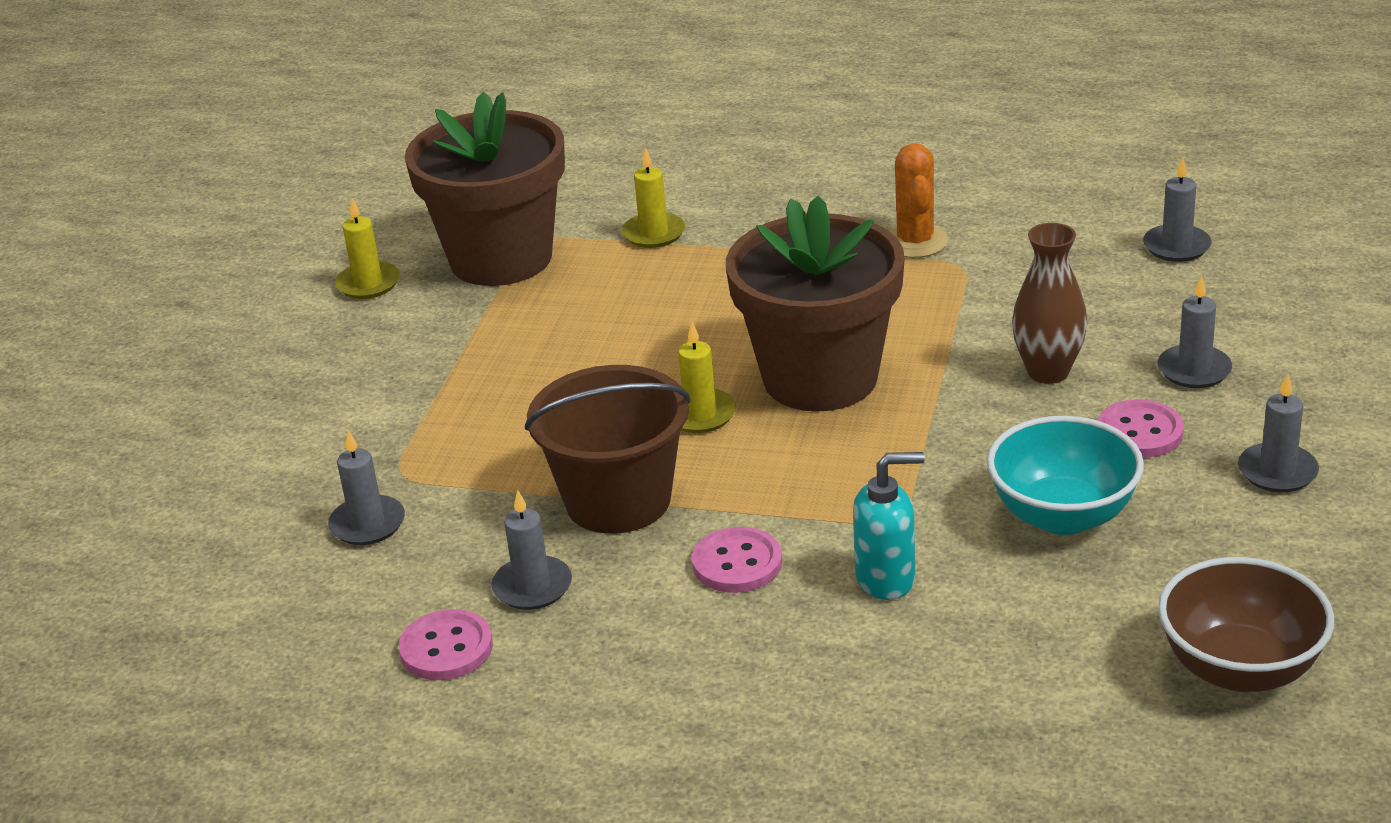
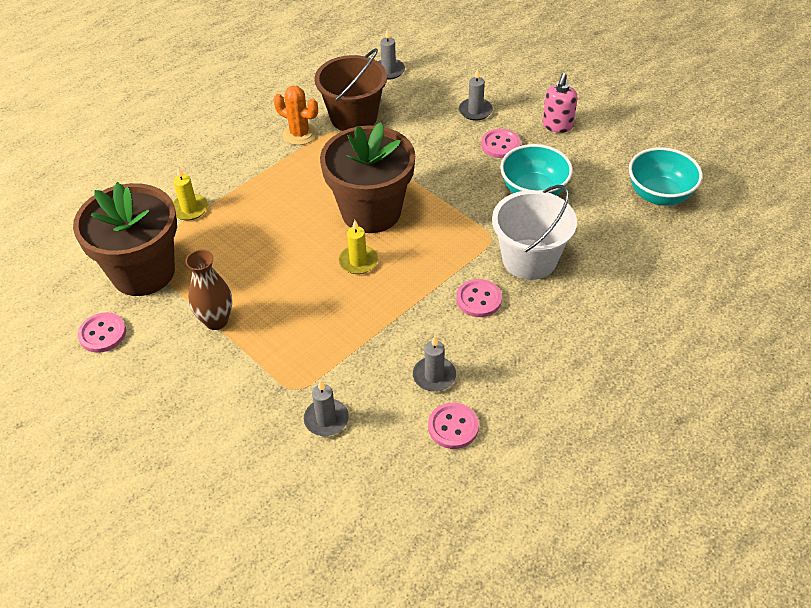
camera: 60 degrees left, 15 degrees up
yellow candle [335,198,400,299] -> pink button [78,312,126,353]
brown bucket [525,365,691,534] -> brown bucket moved to [315,48,387,131]
turquoise soap dispenser [853,452,925,600] -> white bucket [492,185,577,280]
brown vase [1012,223,1087,384] -> brown vase moved to [185,249,232,330]
brown bowl [1158,557,1334,692] -> turquoise bowl [629,147,703,206]
grey candle [1238,374,1319,492] -> pink soap dispenser [543,73,577,133]

